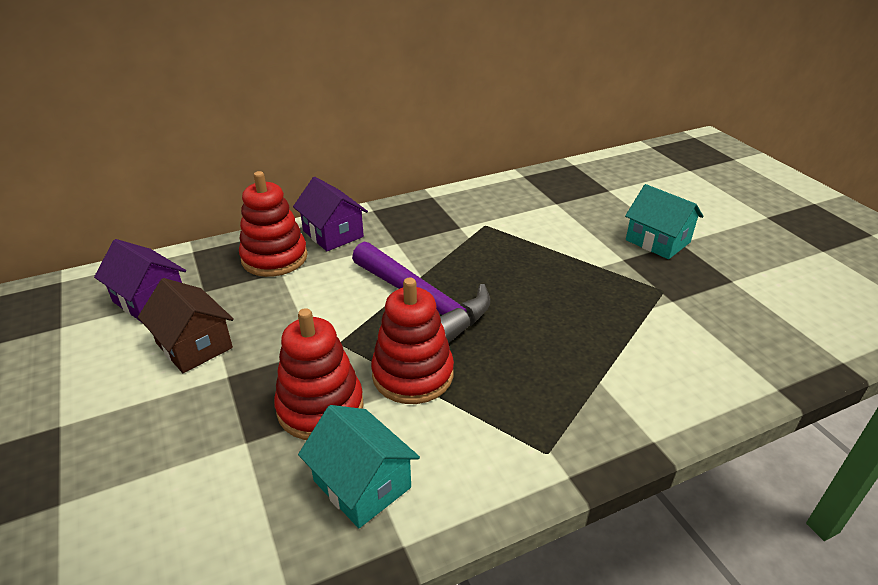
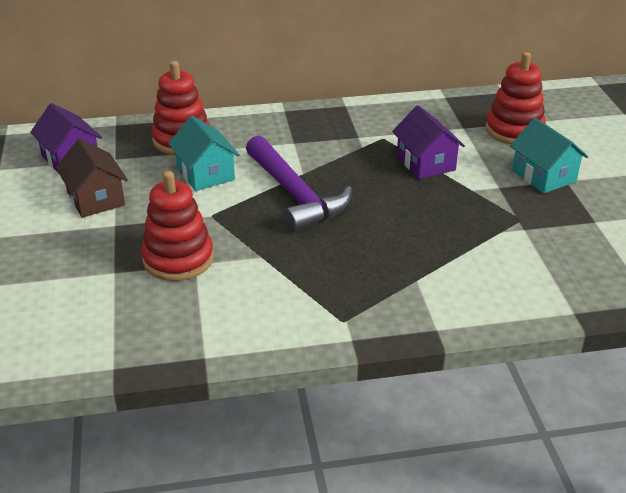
camera: 15 degrees right, 0 degrees up
purple house [293,177,368,251] -> purple house moved to [392,105,465,179]
turquoise house [298,405,420,528] -> turquoise house moved to [168,116,240,191]
red stacking toy [371,277,454,404] -> red stacking toy moved to [485,52,546,144]

